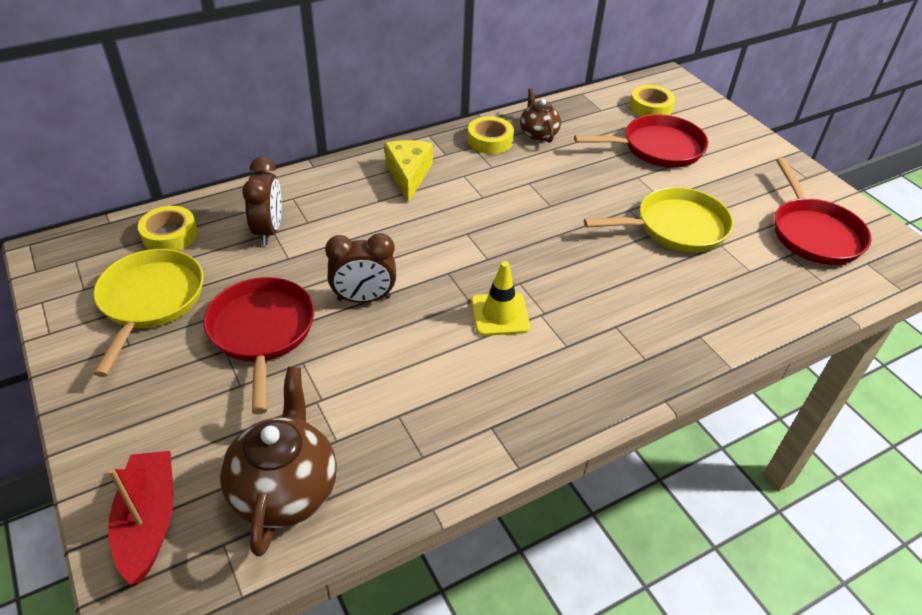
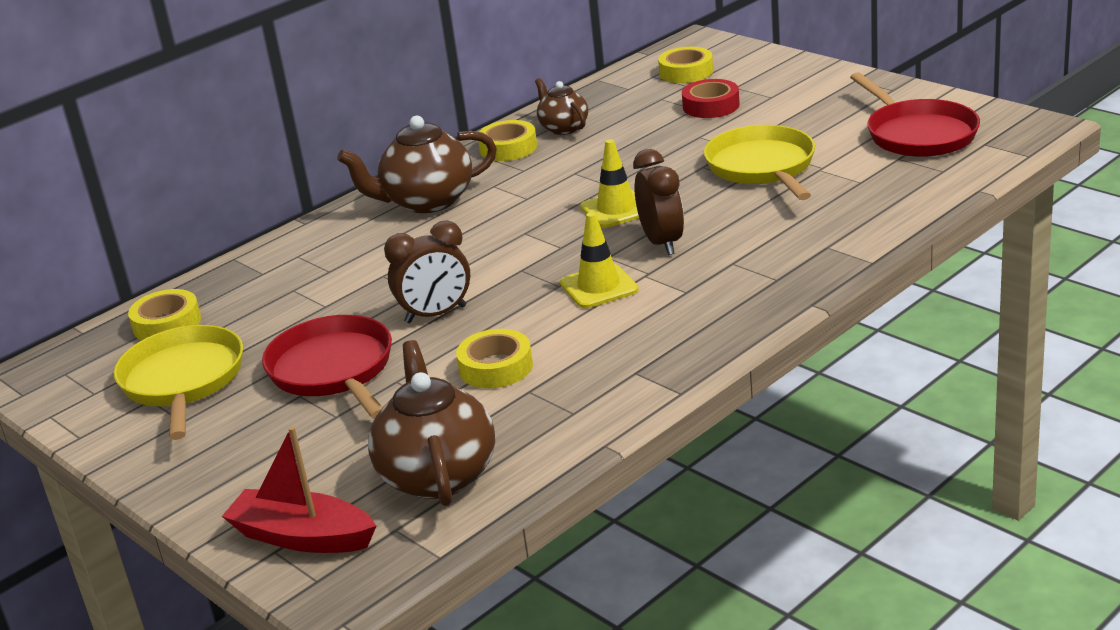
camera: 10 degrees left, 15 degrees down
red boat [108,451,174,585] -> red boat turned 45 degrees counterclockwise [222,426,376,553]
brown clock [242,157,282,245] -> brown clock moved to [633,149,684,255]
yellow cheese [385,140,433,203] -> brown teapot [337,116,497,213]
red pan [574,114,708,168] -> red tape [682,79,740,118]
yellow pan [584,187,733,252] -> yellow pan turned 75 degrees counterclockwise [704,125,815,200]
none -> yellow tape [456,329,533,388]
none -> yellow traffic cone [580,139,639,228]

